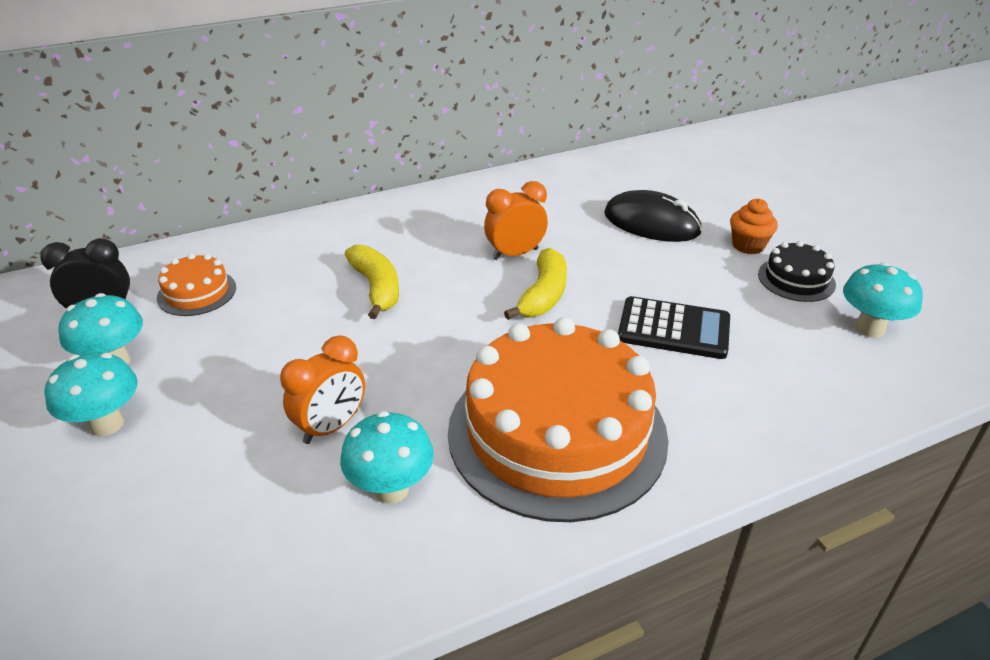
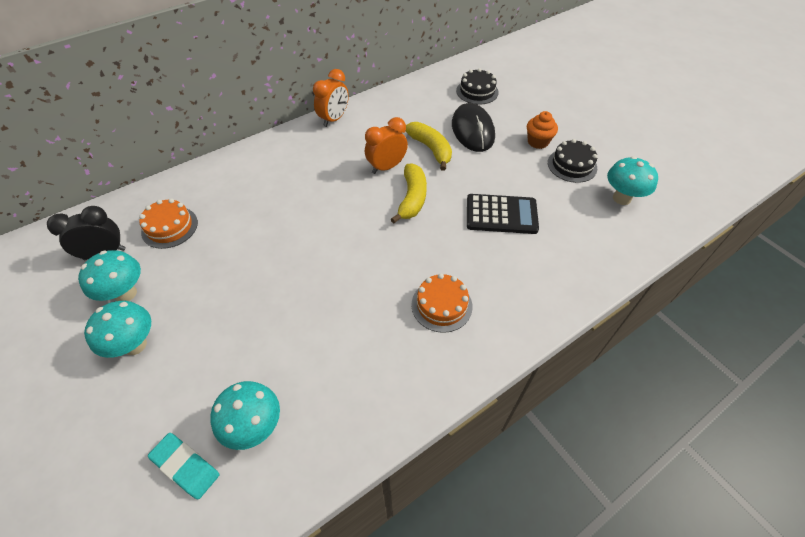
camera: 10 degrees left, 15 degrees up
orange clock [280,336,365,444] -> orange clock moved to [313,69,349,127]
turquoise mushroom [340,411,434,504] -> turquoise mushroom moved to [210,381,280,450]
yellow banana [345,245,399,319] -> yellow banana moved to [406,122,452,171]
orange cake [448,317,669,522] -> orange cake [411,273,473,333], size x0.43
black mouse [604,190,702,242] -> black mouse turned 60 degrees clockwise [452,103,495,152]
none -> turquoise eraser [148,433,219,500]
none -> black cake [456,68,499,105]

